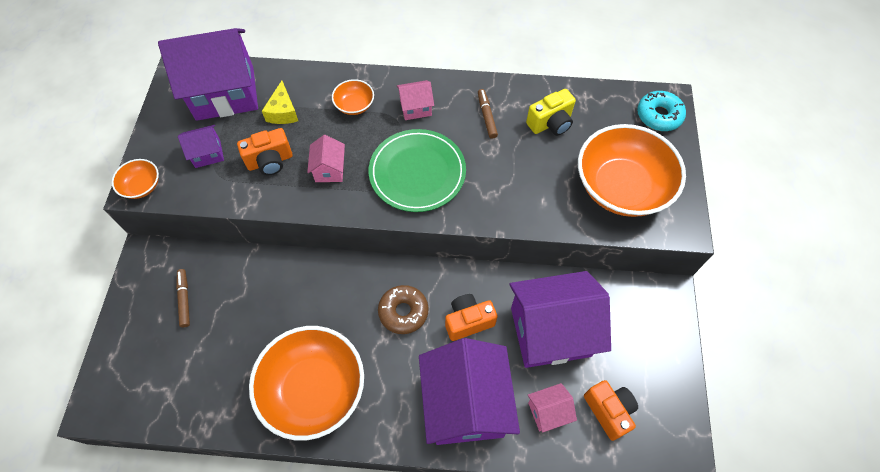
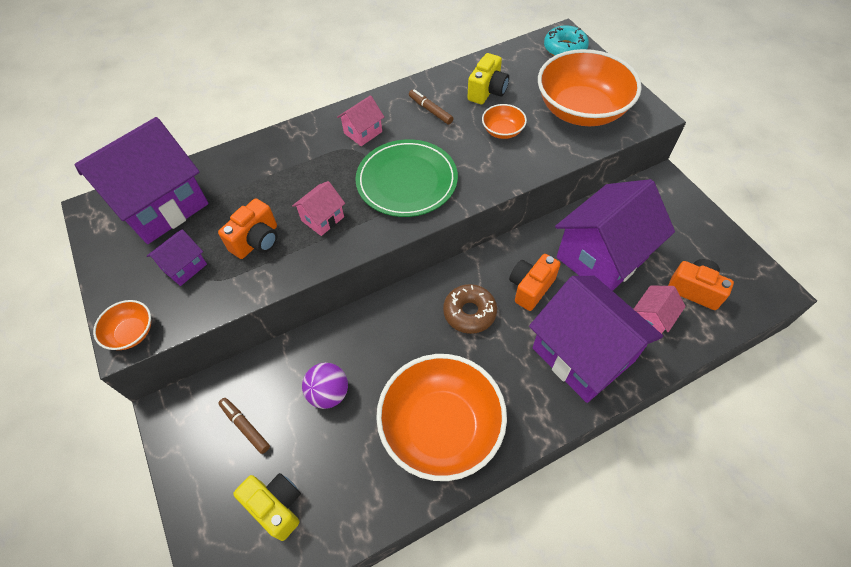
camera: 30 degrees left, 5 degrees down
yellow cheese [262,81,298,124] -> none
pink house [307,135,345,182] -> pink house turned 75 degrees clockwise [292,181,345,236]
orange bowl [332,79,374,115] -> orange bowl moved to [482,104,527,139]
none -> yellow camera [233,473,301,541]
none -> purple ball [302,363,348,409]

